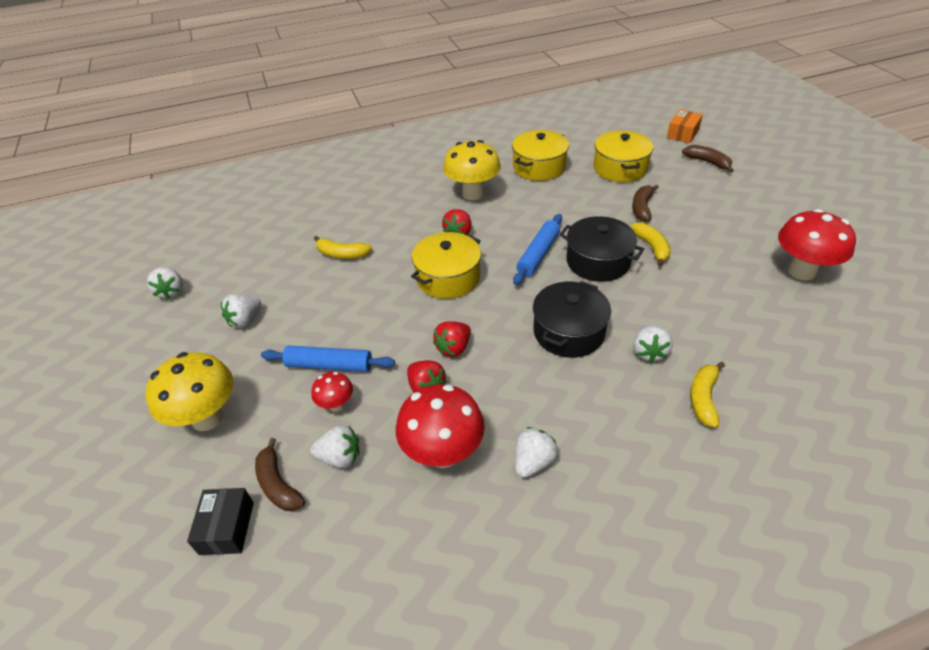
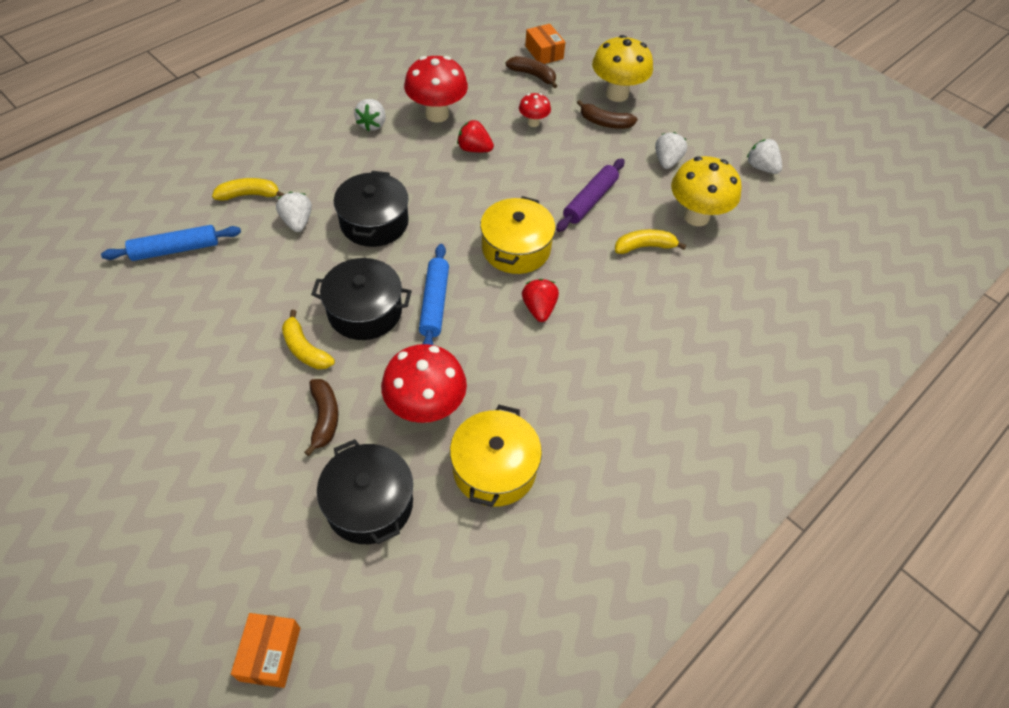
camera: 150 degrees right, 10 degrees up
black box [187,488,254,555] -> orange box [525,24,565,64]
blue rolling pin [261,345,395,372] -> blue rolling pin moved to [101,225,241,261]
white strawberry [311,425,360,468] -> none
red strawberry [433,321,471,357] -> none
yellow mushroom [443,140,501,200] -> yellow mushroom moved to [671,156,742,226]
yellow pot [593,130,654,182] -> black pot [317,439,413,544]
brown banana [682,145,734,173] -> brown banana moved to [577,100,638,129]
yellow banana [690,362,725,428] -> yellow banana turned 90 degrees counterclockwise [212,178,285,201]
red mushroom [778,209,856,281] -> red mushroom moved to [381,344,467,423]
none -> purple rolling pin [556,158,625,232]

